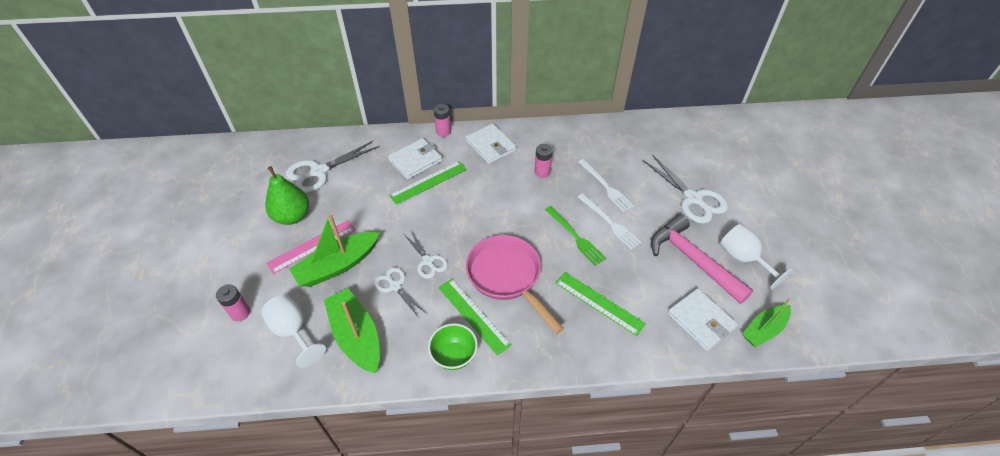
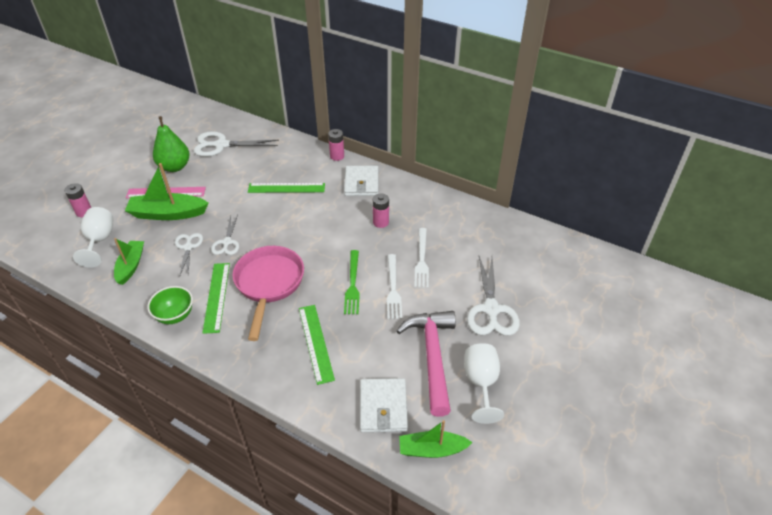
camera: 35 degrees right, 5 degrees down
green boat [324,288,380,374] -> green boat [114,238,144,285], size x0.65
white wallet [388,138,442,180] -> none

